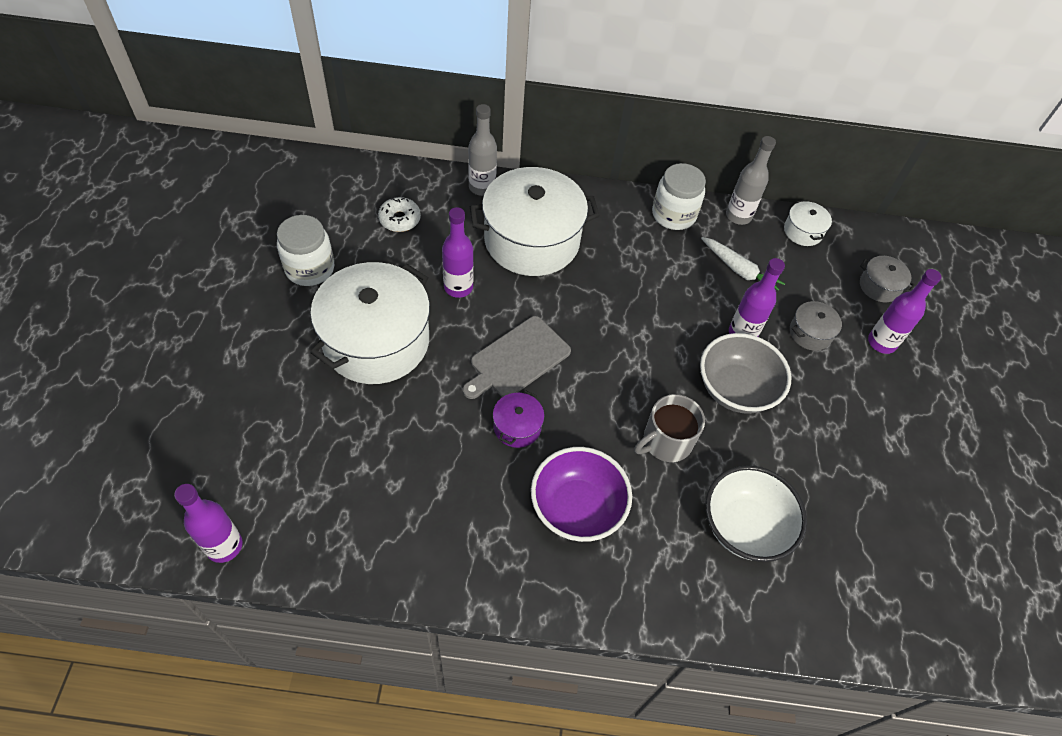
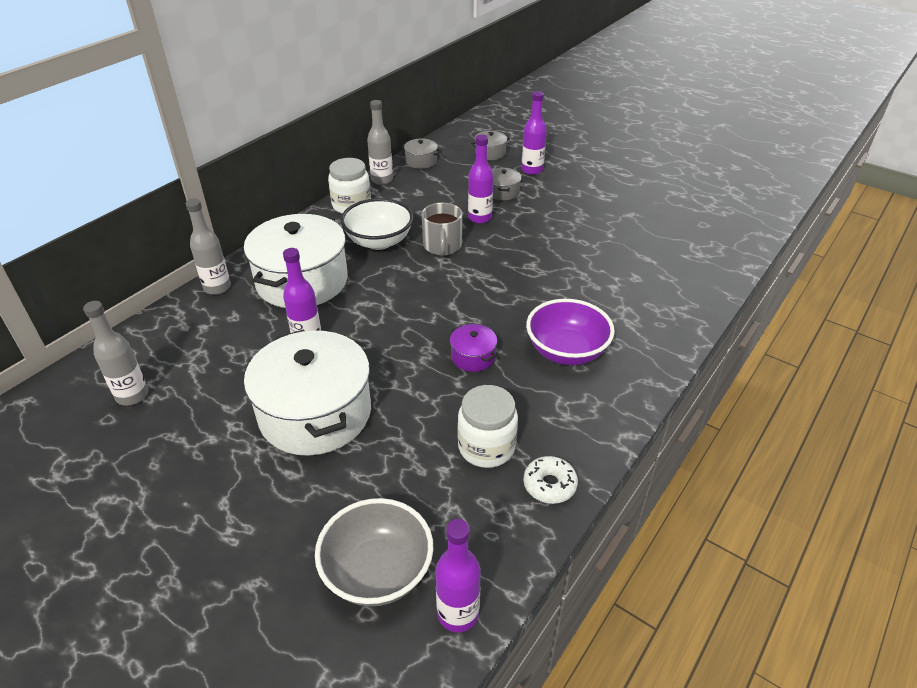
camera: 55 degrees left, 15 degrees down
white jar [277,215,334,286] -> white jar moved to [458,385,518,468]
white donut [378,197,421,232] -> white donut moved to [523,456,578,504]
grey cutting board [463,316,571,399] -> none
grey mug [634,394,705,462] -> grey mug moved to [422,203,463,256]
grey bowl [700,333,792,414] -> grey bowl moved to [315,498,433,607]
white carrot [701,237,785,291] -> none
white bowl [706,465,807,562] -> white bowl moved to [341,198,414,250]
white pot [784,200,832,246] -> grey pot [401,138,441,169]
none -> grey bottle [83,301,148,406]

